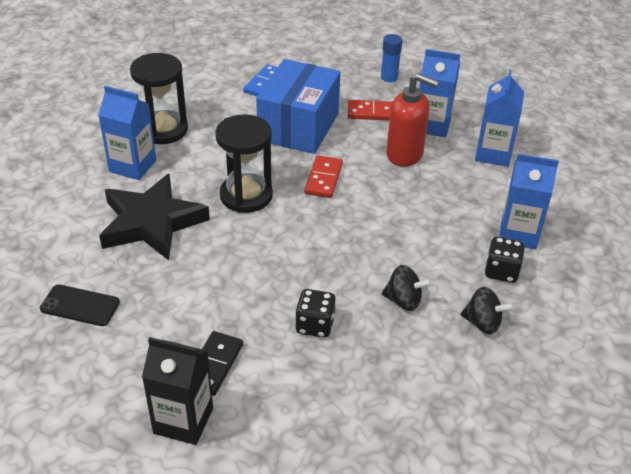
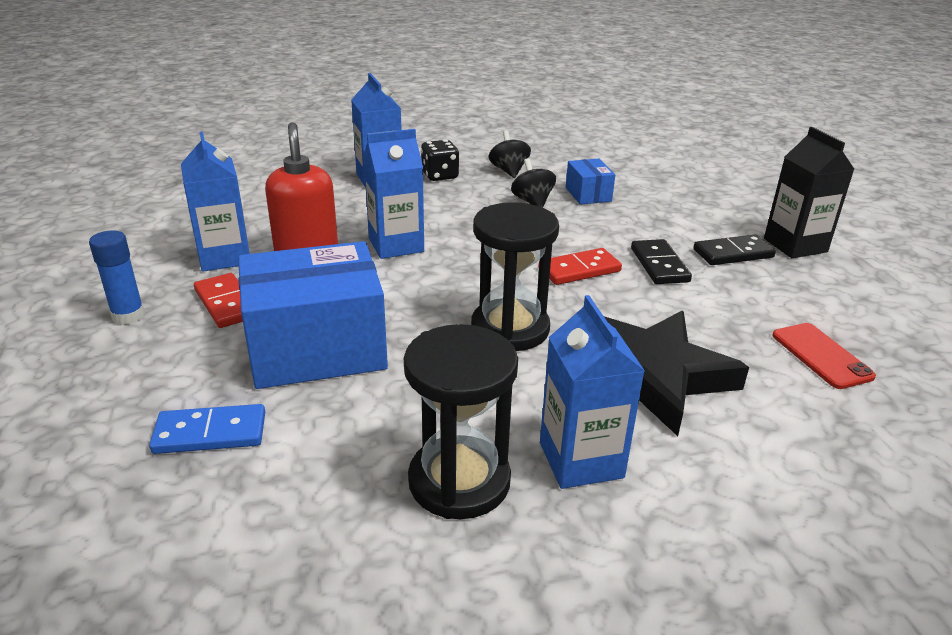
camera: 125 degrees left, 10 degrees down
black phone [40,284,120,326] -> red phone [772,323,876,389]
black dice [295,289,336,338] -> none
red domino [305,155,343,198] -> red domino moved to [539,248,622,285]
blue carton [475,70,524,167] -> blue carton moved to [363,129,424,259]
none -> blue box [566,159,615,205]
none -> black domino [631,239,692,284]

